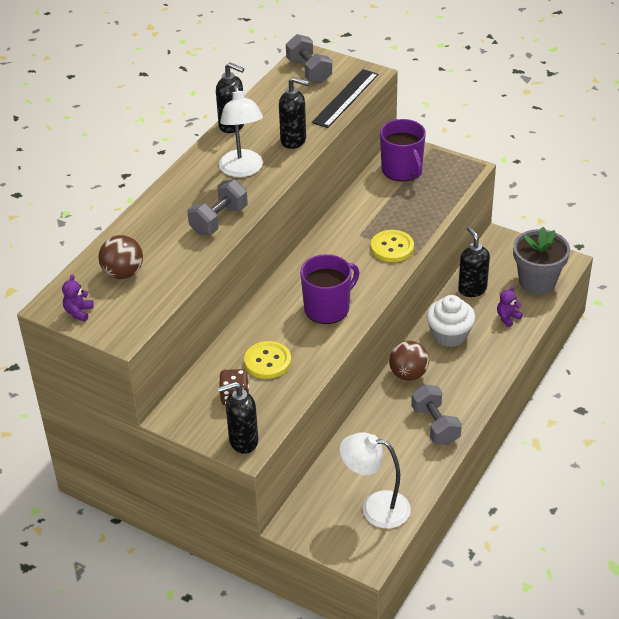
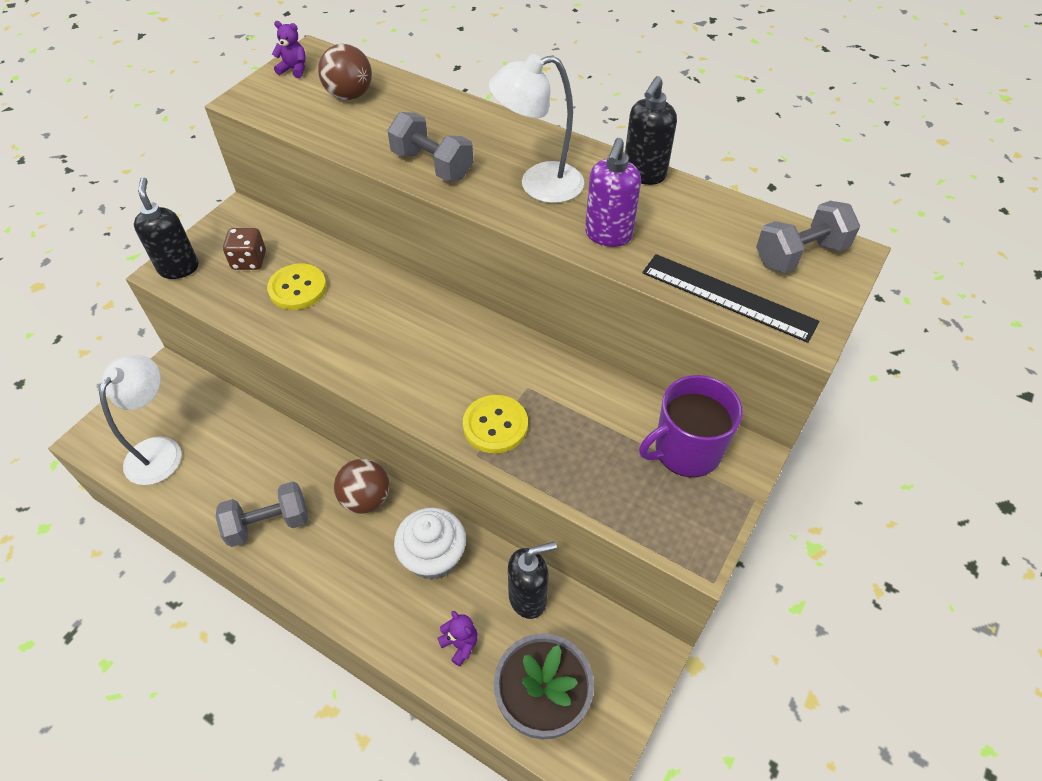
camera: 90 degrees right, 10 degrees up
black soap dispenser [279,77,309,149] -> purple soap dispenser [585,138,641,247]
purple mug [300,254,359,324] -> none

